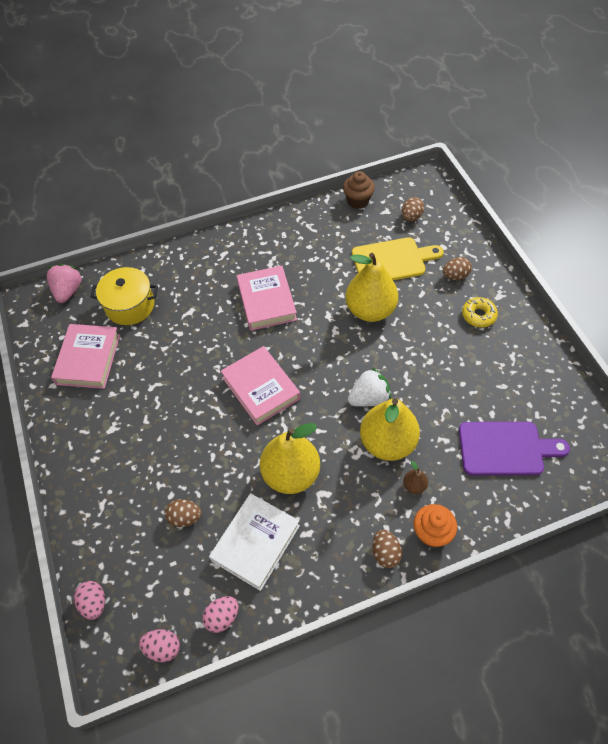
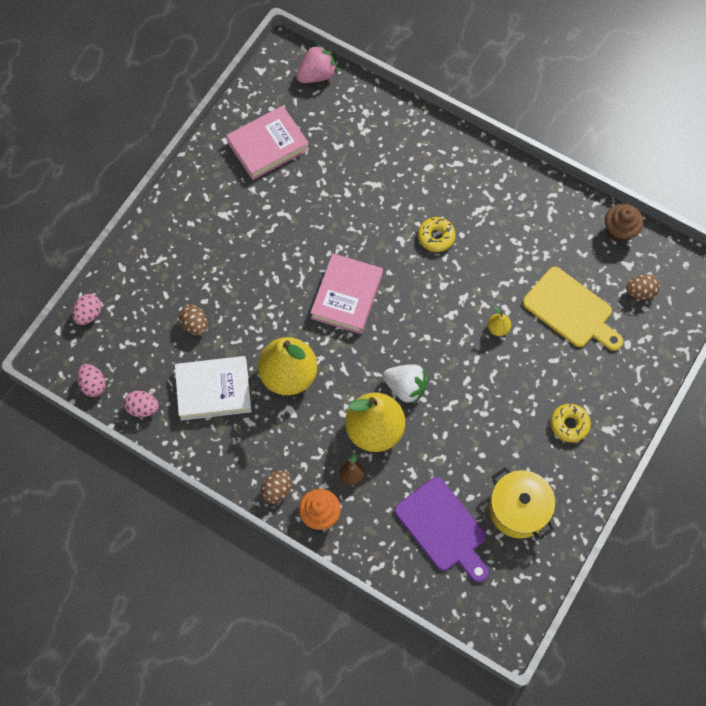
camera: 50 degrees right, 10 degrees up
yellow pot [90,267,158,325] -> yellow pot moved to [489,467,556,539]
pink book [237,266,297,331] -> yellow donut [418,217,456,252]
yellow pear [346,253,398,322] -> yellow pear [488,306,511,336], size x0.41
brown egg [443,257,472,280] -> none

